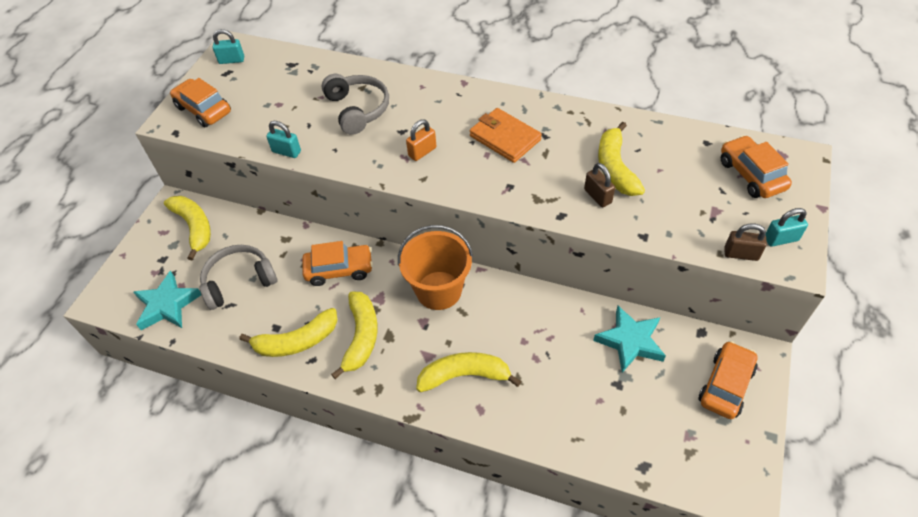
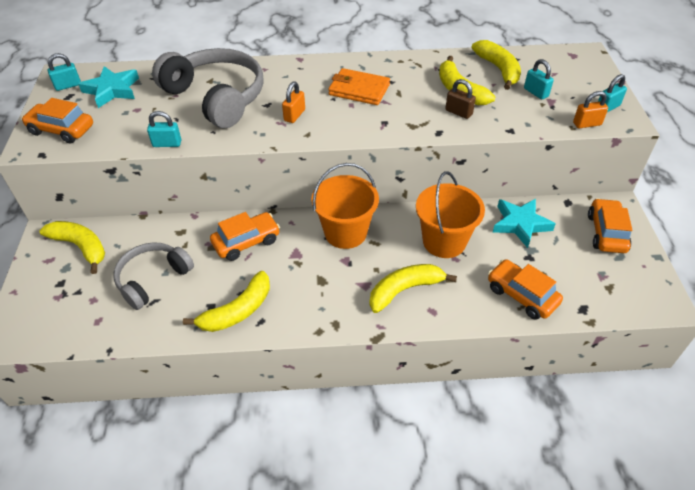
camera: 25 degrees left, 5 degrees down
turquoise star [134,271,201,330] -> turquoise star moved to [78,66,139,108]
grey headphones [322,74,389,135] -> grey headphones [152,48,264,128], size x1.58
yellow banana [331,292,378,379] -> yellow banana moved to [472,40,521,90]
orange car [721,135,792,198] -> orange car moved to [488,259,563,320]
brown padlock [724,223,767,261] -> orange padlock [573,91,608,128]
none -> orange bucket [416,171,485,258]
none -> turquoise padlock [524,59,554,99]

